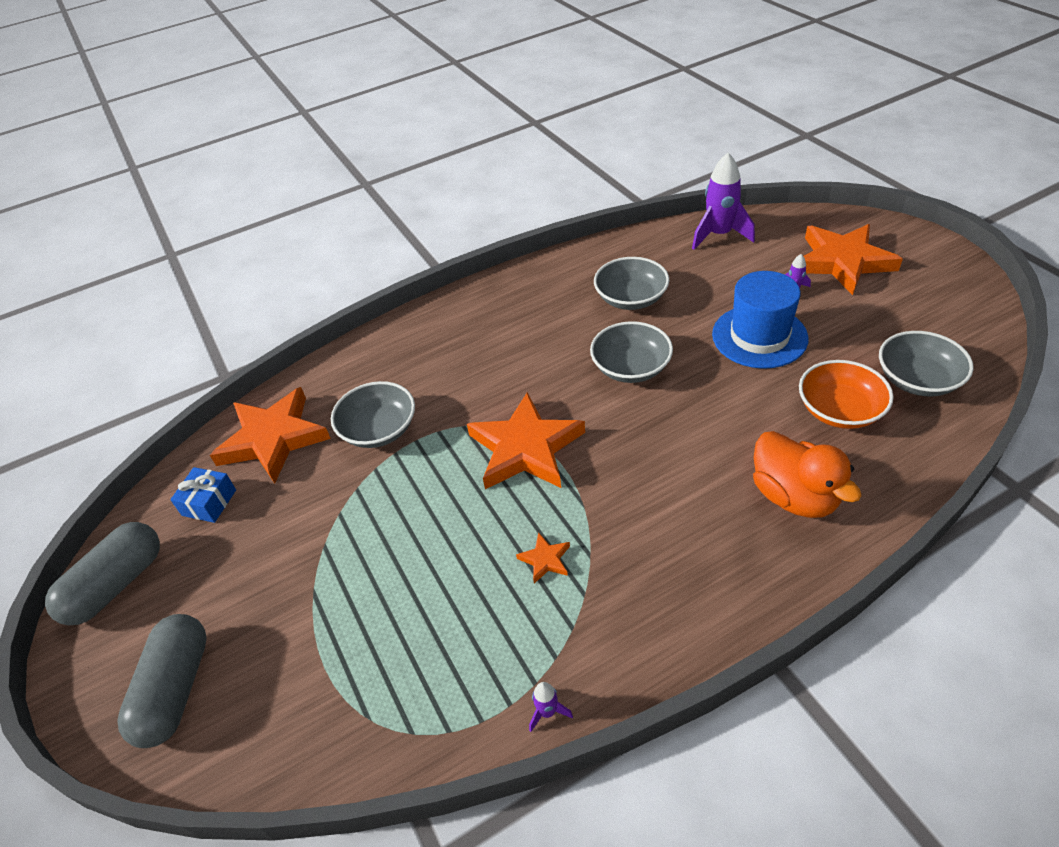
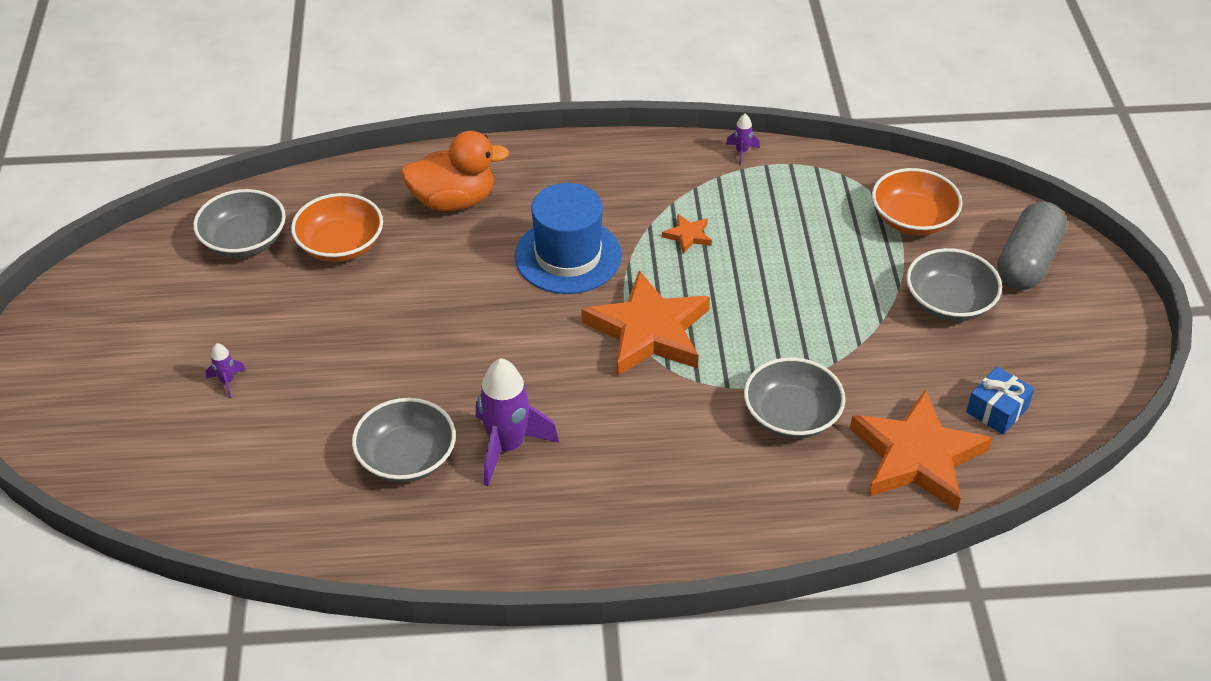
camera: 160 degrees left, 0 degrees up
grey capsule [45,522,160,626] -> none
grey bowl [590,321,673,383] -> grey bowl moved to [906,248,1002,321]
purple rocket [692,153,755,250] -> purple rocket moved to [476,358,559,486]
blue hat [712,271,808,369] -> blue hat moved to [515,183,622,294]
orange duck [753,431,862,518] -> orange duck turned 90 degrees clockwise [401,131,509,211]
orange star [804,224,903,295] -> none
none -> orange bowl [872,168,963,235]

